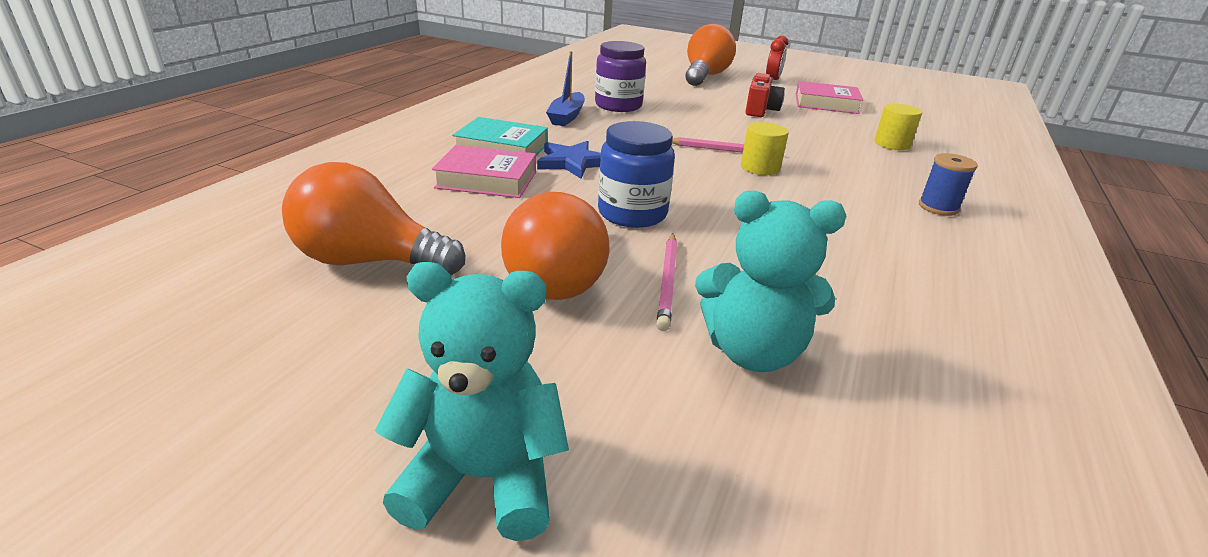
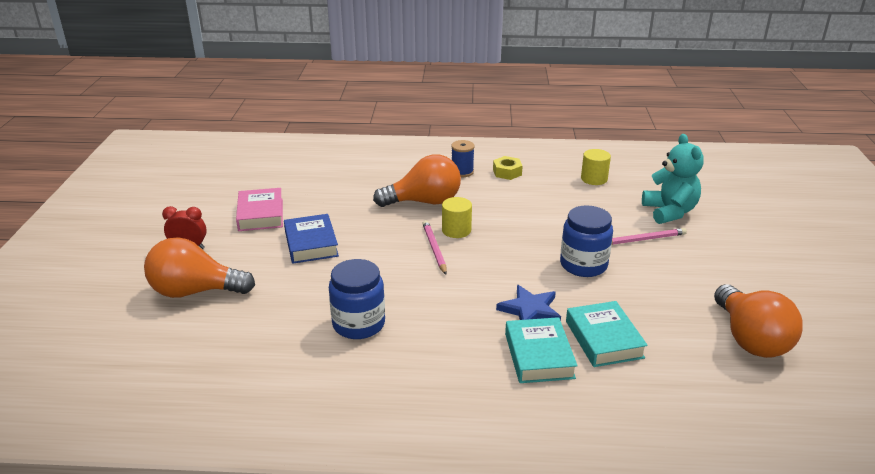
camera: 110 degrees left, 0 degrees up
turquoise teddy bear [375,262,569,541] -> none
pink book [432,145,536,198] -> turquoise book [566,301,648,367]
orange light bulb [501,192,609,300] -> orange light bulb moved to [373,154,461,207]
blue boat [546,51,585,126] -> none
purple jar [595,41,646,112] -> blue jar [329,259,385,339]
red camera [745,73,785,117] -> blue book [284,214,339,264]
yellow cylinder [874,104,922,150] -> yellow cylinder moved to [581,149,611,185]
none -> yellow nut [493,156,523,180]

